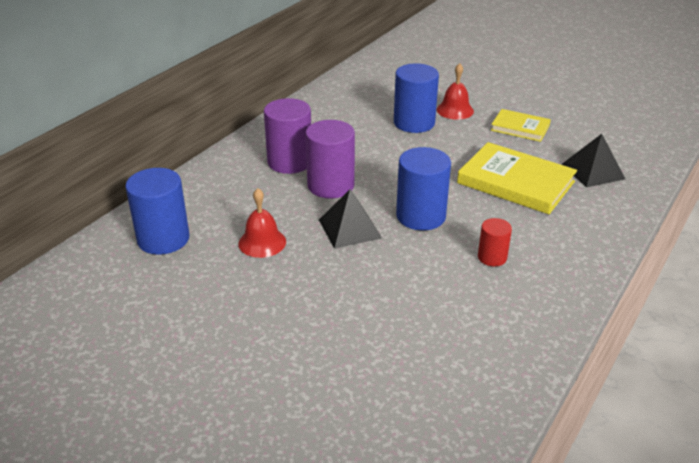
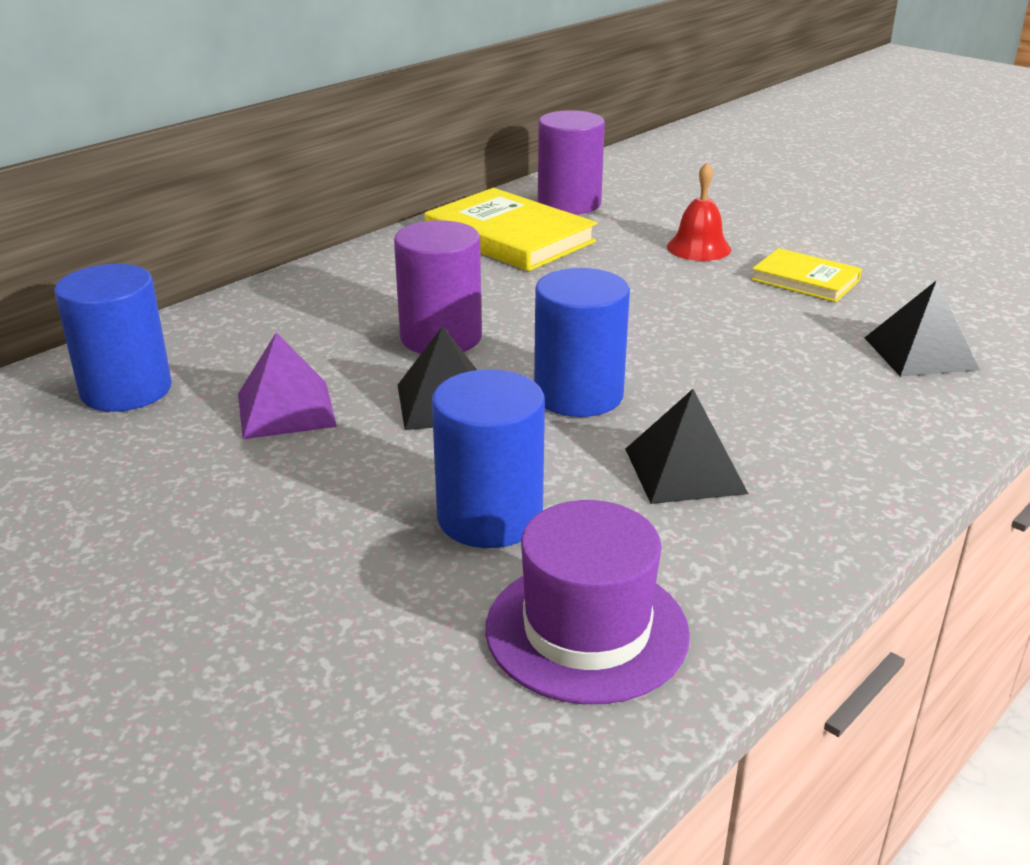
camera: 10 degrees right, 5 degrees down
red bell [238,188,286,258] -> purple pyramid [238,332,337,439]
purple cylinder [264,98,311,174] -> purple cylinder moved to [538,110,605,215]
blue cylinder [394,63,439,133] -> blue cylinder moved to [432,369,545,548]
yellow book [457,142,577,214] -> yellow book moved to [424,188,597,271]
red cylinder [478,218,512,267] -> black pyramid [625,389,748,504]
none -> purple hat [486,500,690,704]

